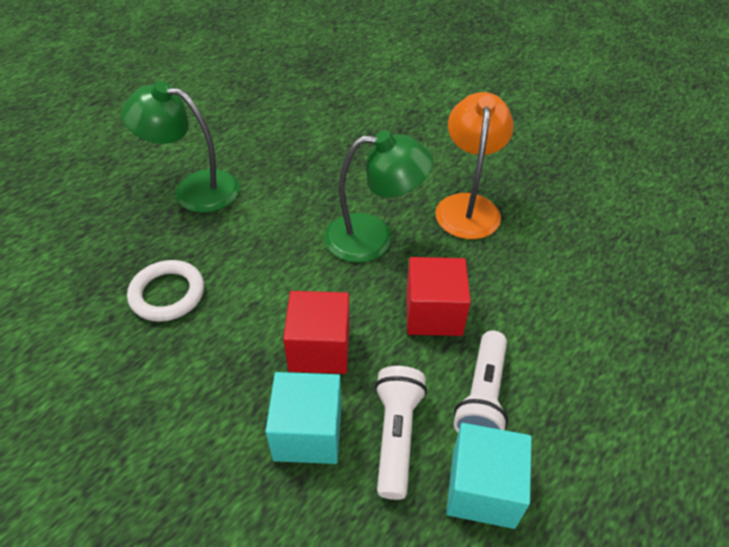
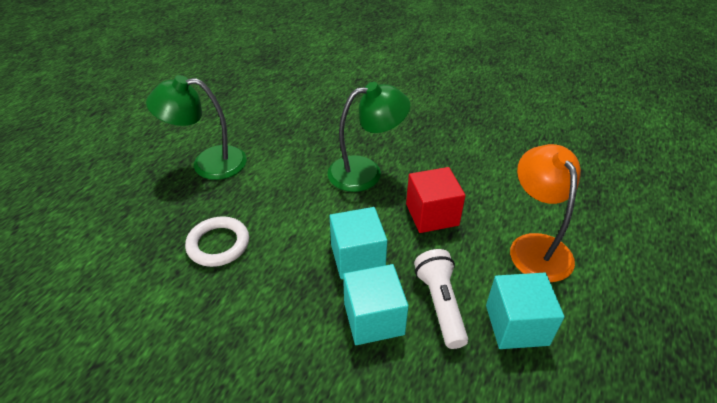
camera: 15 degrees left, 5 degrees down
red cube [283,291,350,374] -> turquoise cube [330,207,387,279]
orange lamp [435,92,514,239] -> orange lamp moved to [510,144,581,282]
white flashlight [454,330,508,433] -> none

